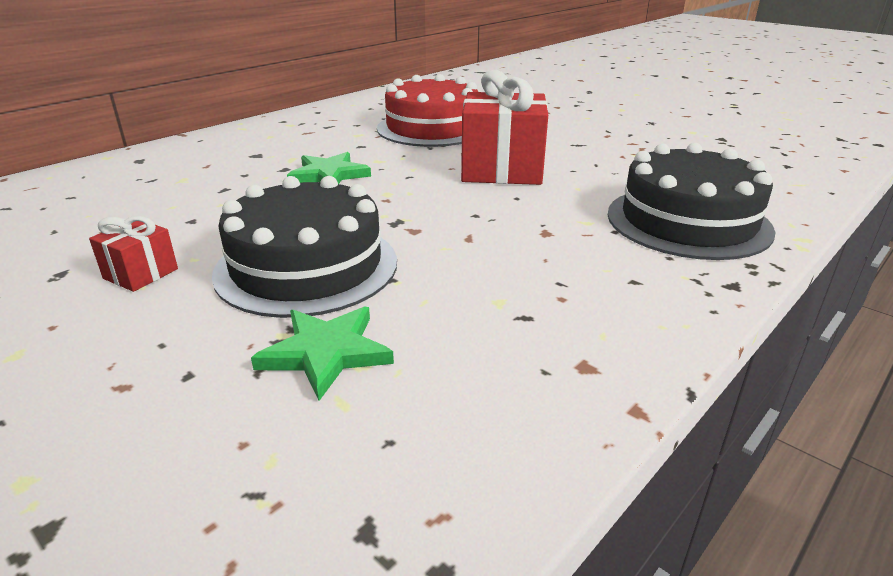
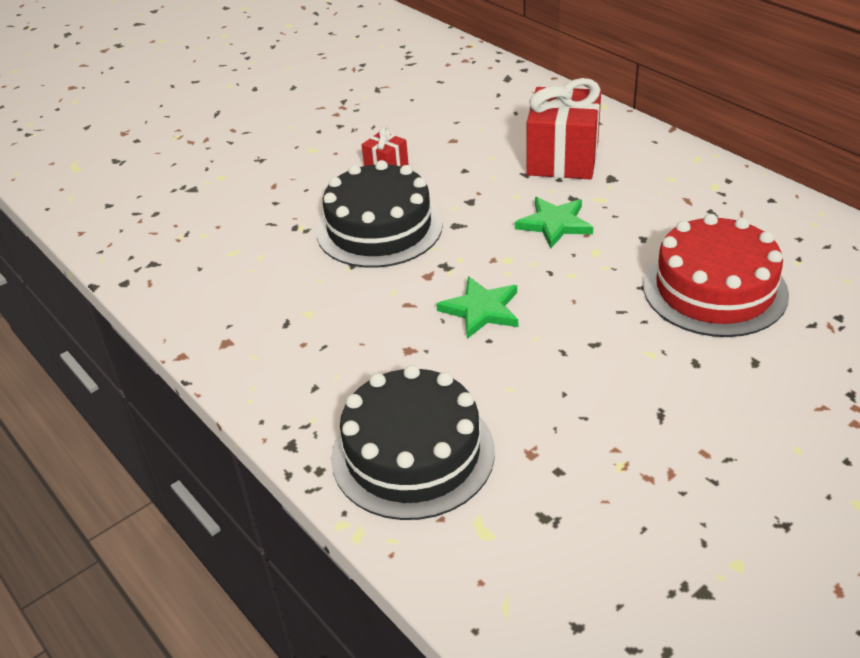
camera: 100 degrees right, 10 degrees up
green star [251,307,394,401] -> green star moved to [436,276,518,339]
red gift [461,70,548,185] -> red gift moved to [526,78,601,180]

